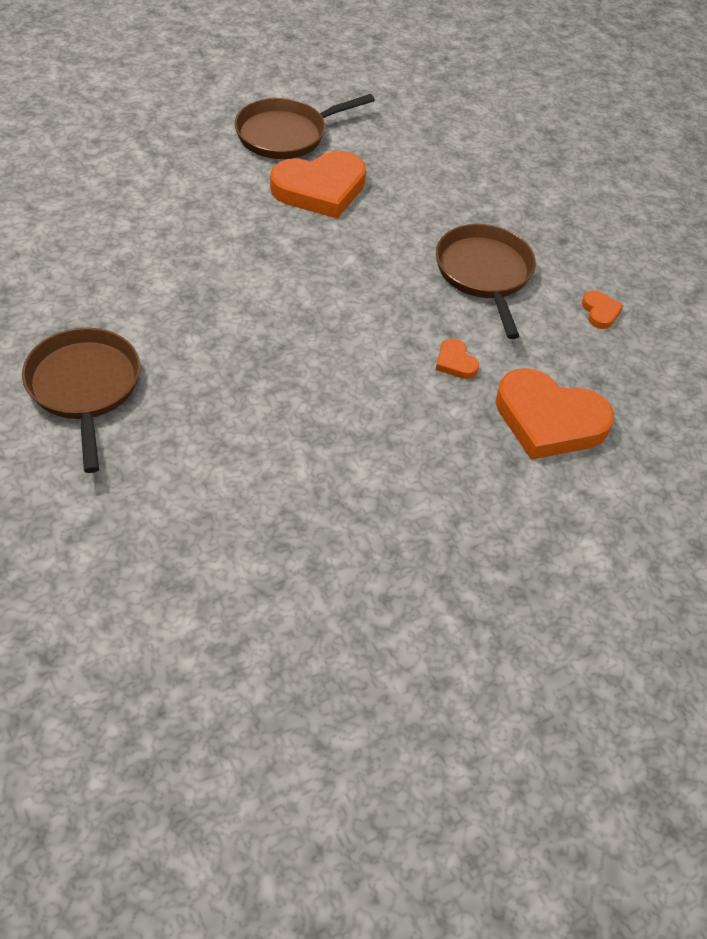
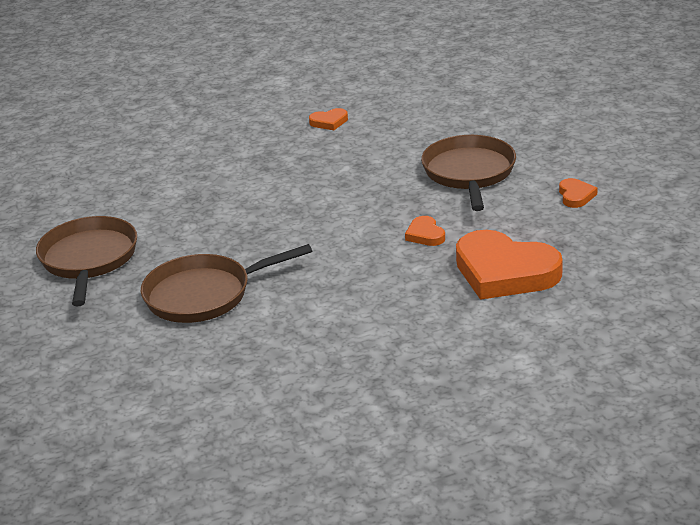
camera: 15 degrees right, 20 degrees down
brown pan [235,94,375,159] -> brown pan moved to [141,244,312,323]
orange heart [270,151,366,219] -> orange heart [309,108,348,130], size x0.44

